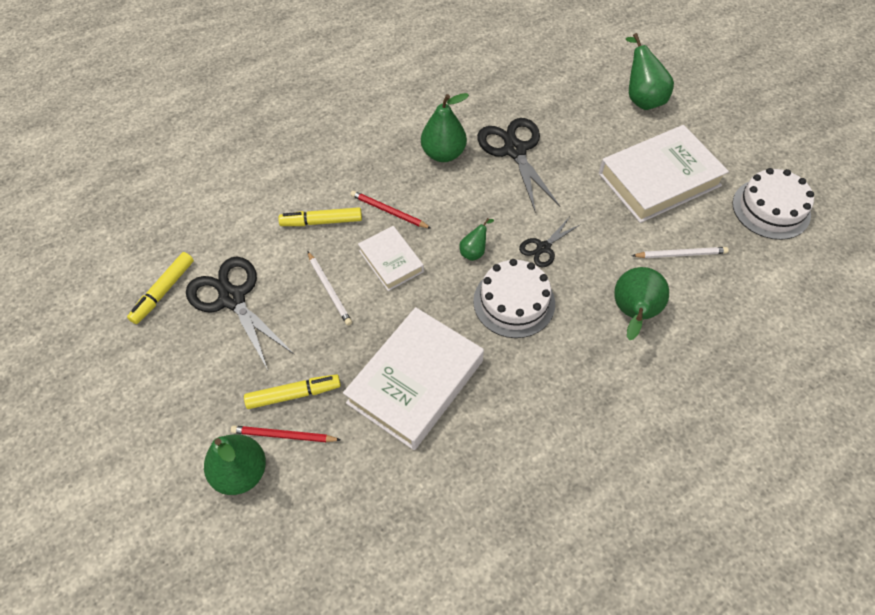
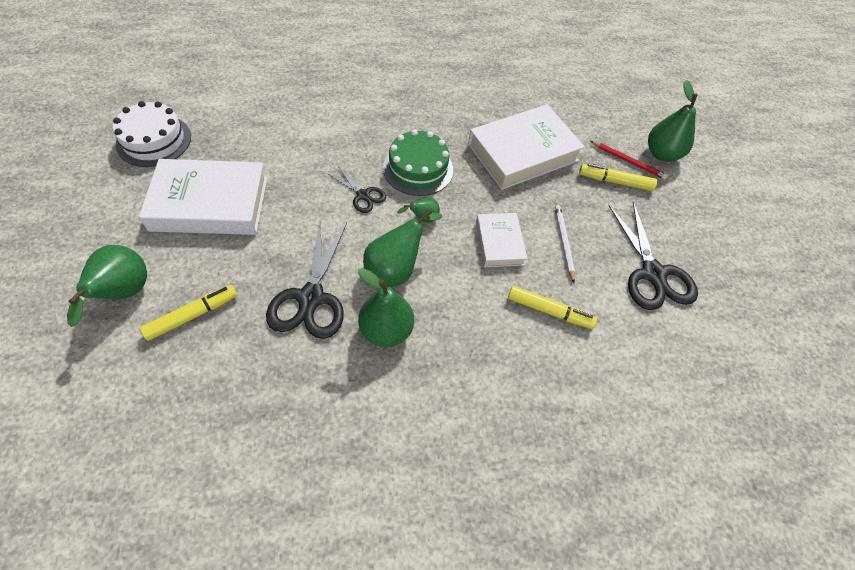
camera: 160 degrees left, 0 degrees up
yellow marker [127,252,194,324] -> yellow marker moved to [140,285,237,341]
red pencil [351,191,432,229] -> none
white cake [473,259,555,338] -> green cake [383,129,453,196]
black scissors [519,218,581,267] -> black scissors turned 60 degrees clockwise [328,166,386,213]
green pear [614,267,669,340] -> green pear moved to [363,209,442,287]
white pencil [632,247,729,258] -> none

